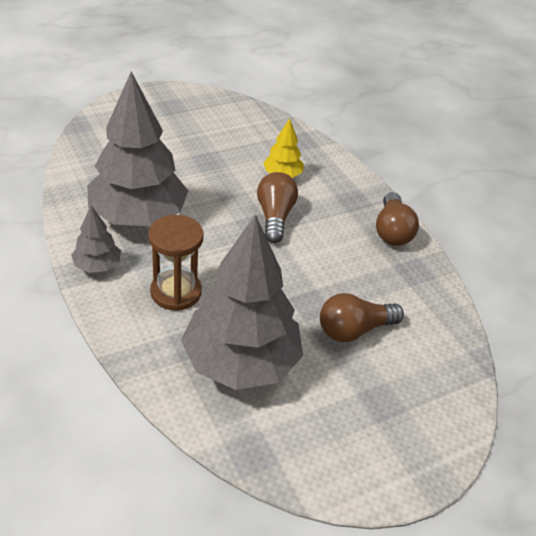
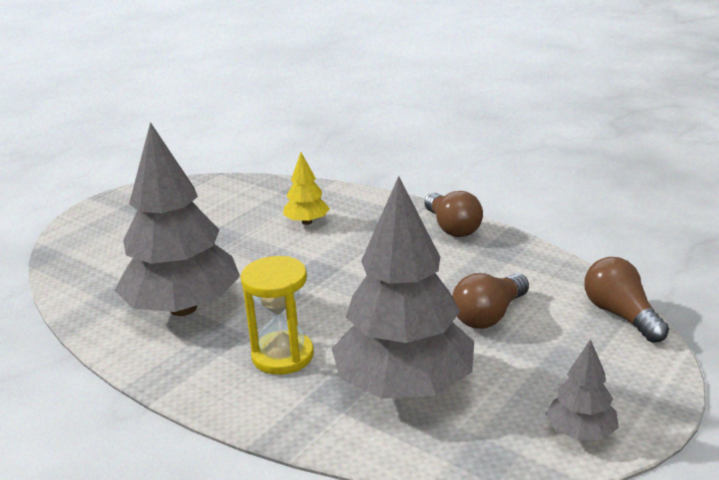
camera: 20 degrees left, 15 degrees down
grey tree [71,205,121,273] -> grey tree moved to [546,339,619,440]
brown hourglass [148,215,204,311] -> yellow hourglass [241,256,314,375]
brown light bulb [257,172,298,243] -> brown light bulb moved to [584,257,669,343]

